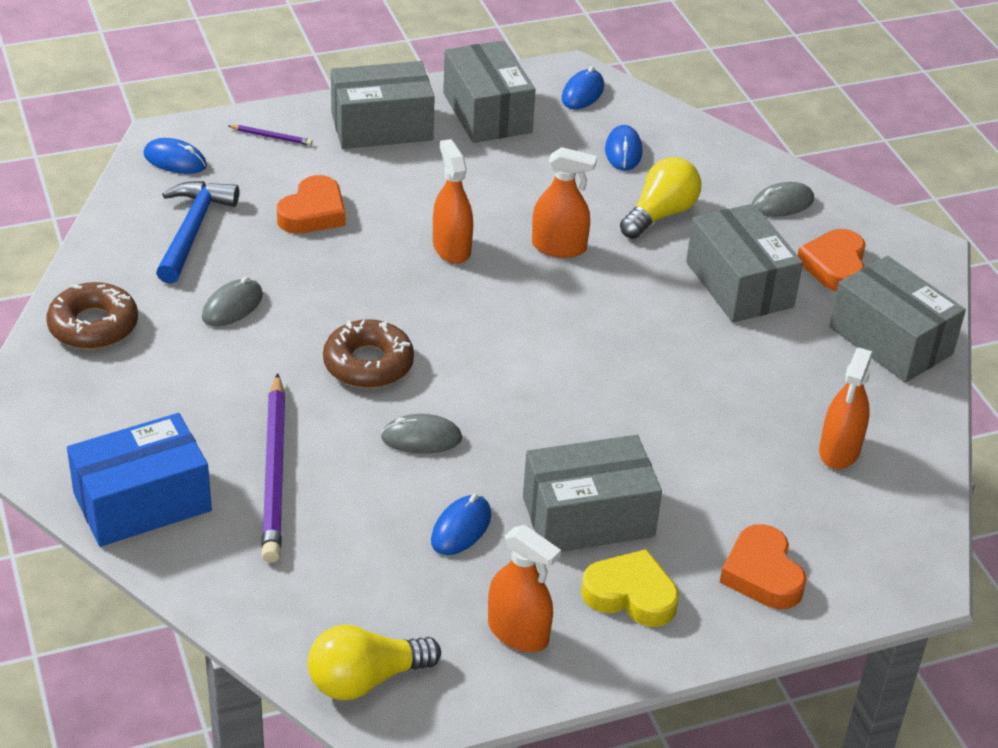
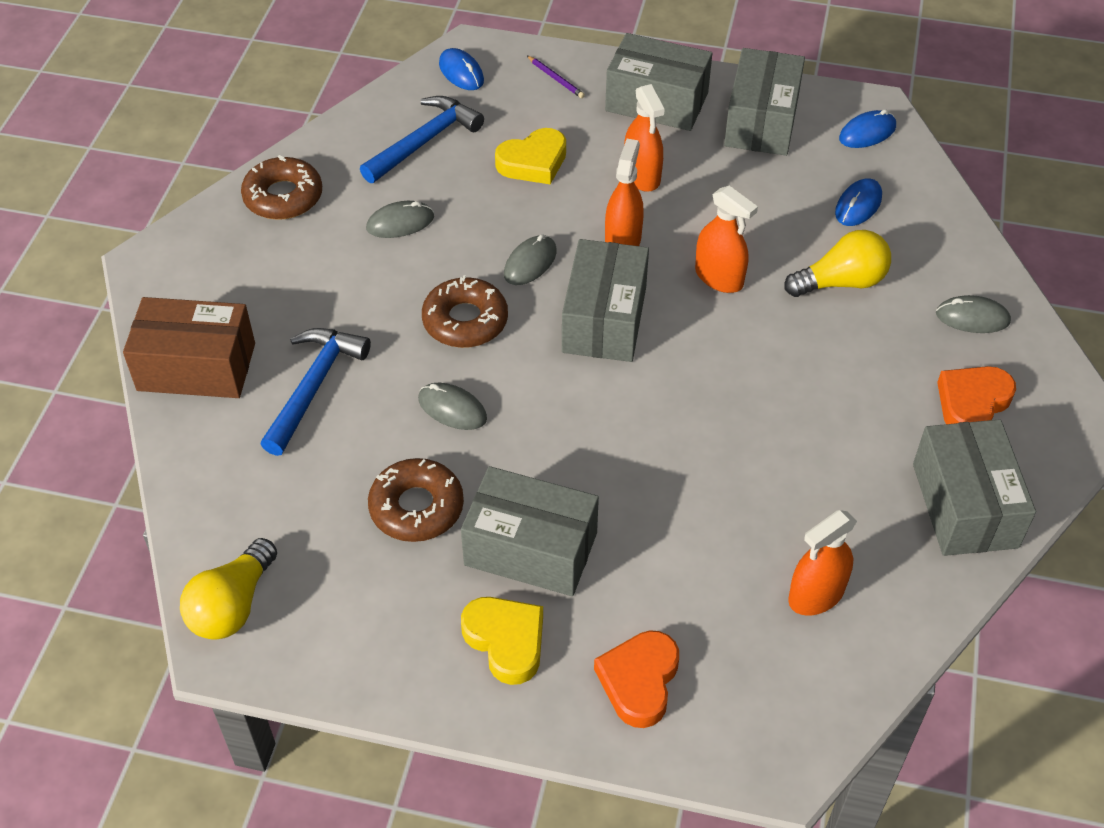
camera: 35 degrees right, 10 degrees up
blue box [67,413,212,547] -> brown box [123,297,255,398]
purple pencil [261,373,286,563] -> blue hammer [261,328,371,456]
orange heart [277,175,346,234] -> yellow heart [495,128,566,184]
yellow light bulb [308,625,441,700] -> yellow light bulb turned 75 degrees counterclockwise [180,538,277,640]
blue mouse [431,494,491,555] -> brown donut [368,458,464,542]
orange spray bottle [488,525,561,652] -> orange spray bottle moved to [624,84,665,192]
grey box [686,204,803,323] -> grey box moved to [562,239,649,362]
none -> grey mouse [504,234,557,285]

